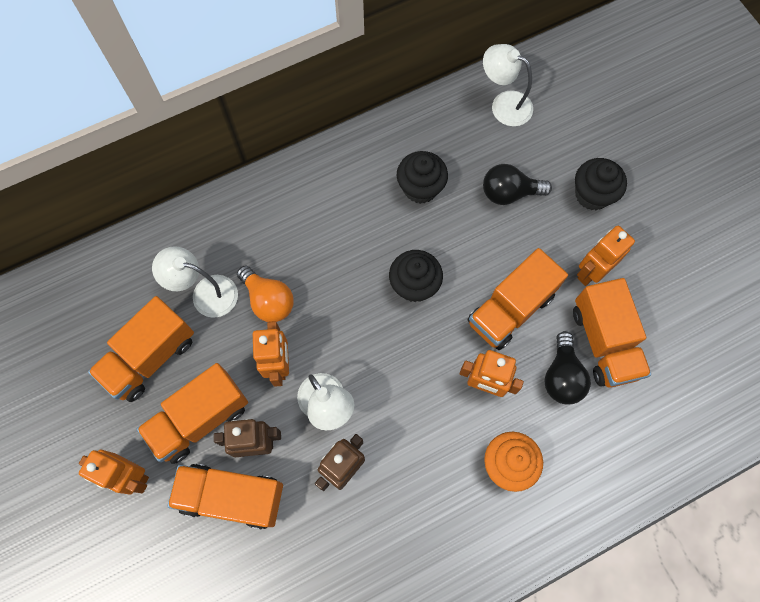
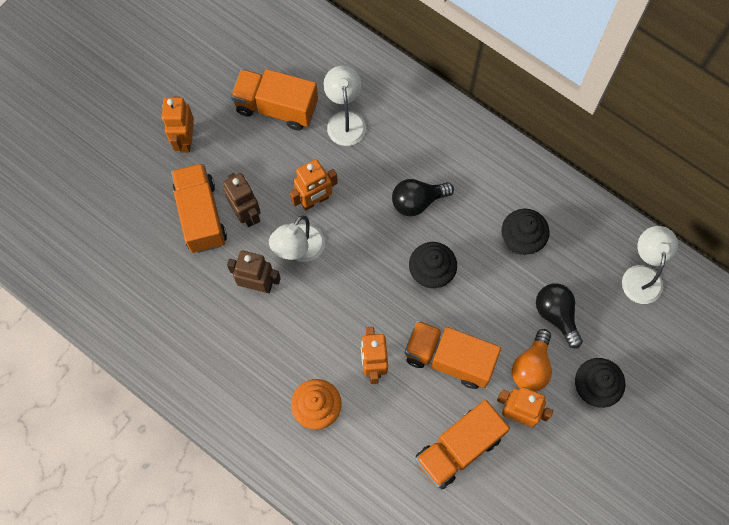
camera: 65 degrees right, 0 degrees up
orange truck [137,363,248,464] -> none
orange light bulb [237,265,294,322] -> orange light bulb moved to [512,329,552,391]
black light bulb [544,331,591,404] -> black light bulb moved to [392,179,454,216]

